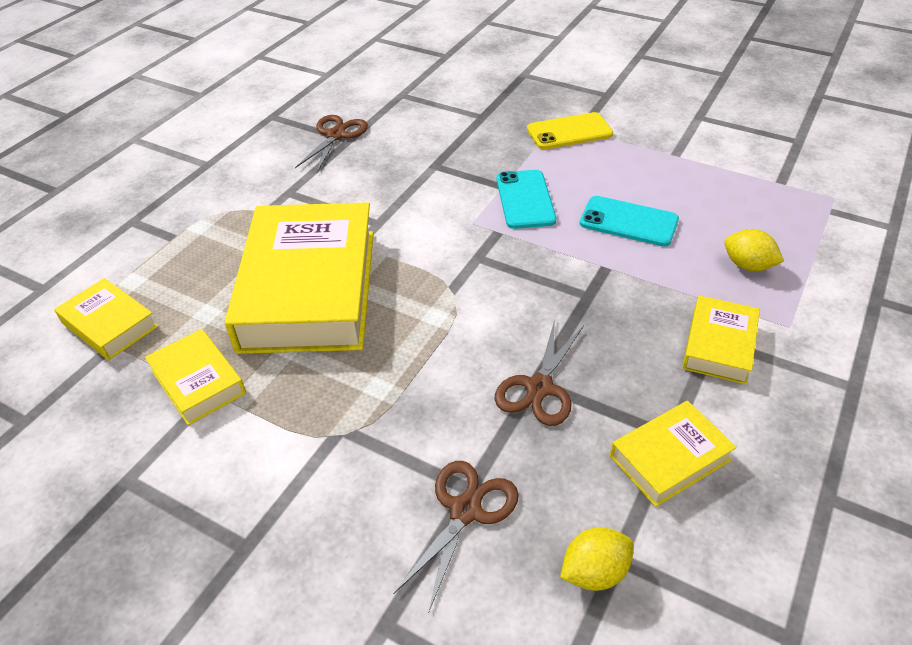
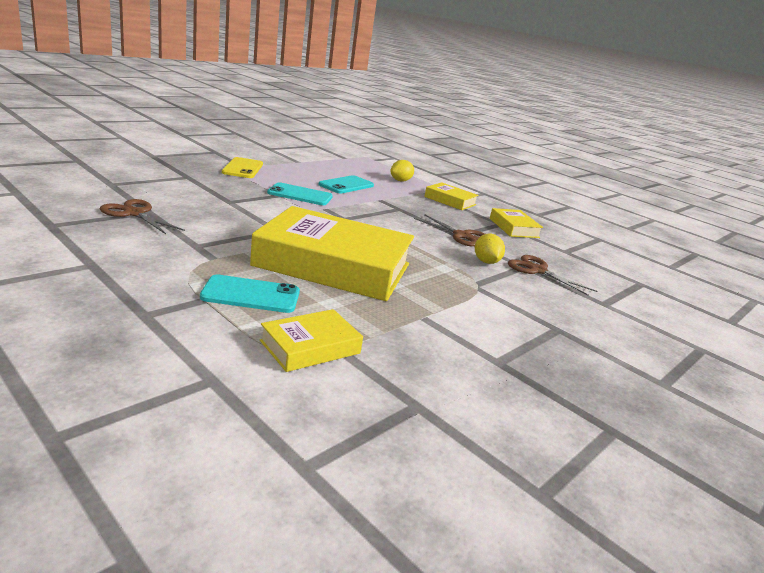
camera: 80 degrees left, 20 degrees down
yellow book [145,329,246,425] -> none
yellow lemon [560,528,634,591] -> yellow lemon moved to [475,234,505,264]
none -> turquoise phone [200,274,300,313]

